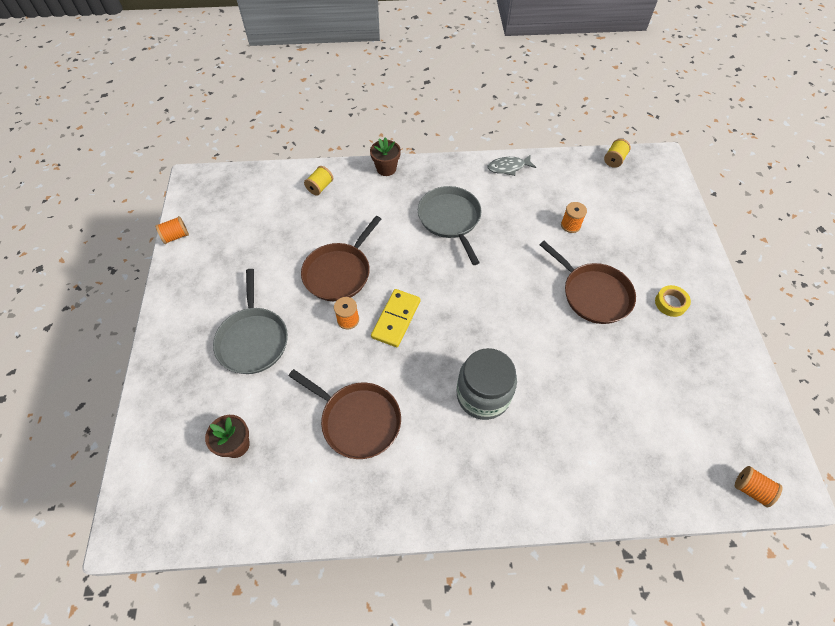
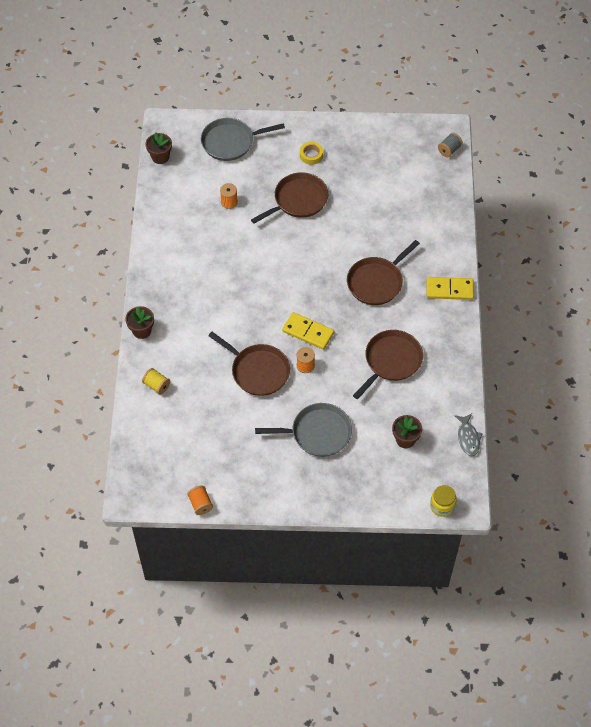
camera: 85 degrees left, 0 degrees up
grey pan [418,186,481,265] -> grey pan moved to [201,118,285,161]
grey jar [457,348,517,420] -> brown pan [347,240,420,305]
grey fish [488,154,536,176] -> grey fish moved to [454,414,483,456]
yellow spool [604,139,631,168] -> brown flower pot [145,132,172,164]
orange spool [735,466,782,507] -> grey spool [438,133,463,157]
none -> yellow domino [427,277,474,300]
none -> yellow jar [430,485,457,517]

